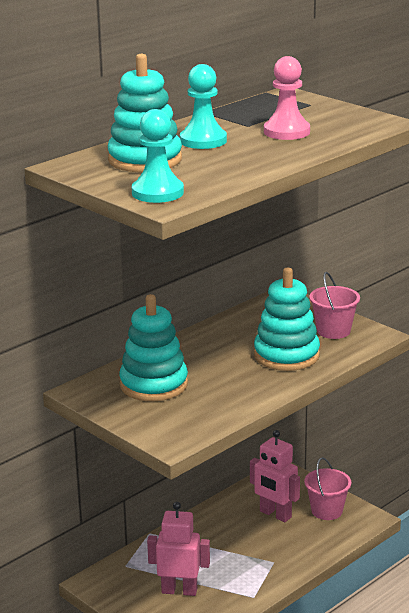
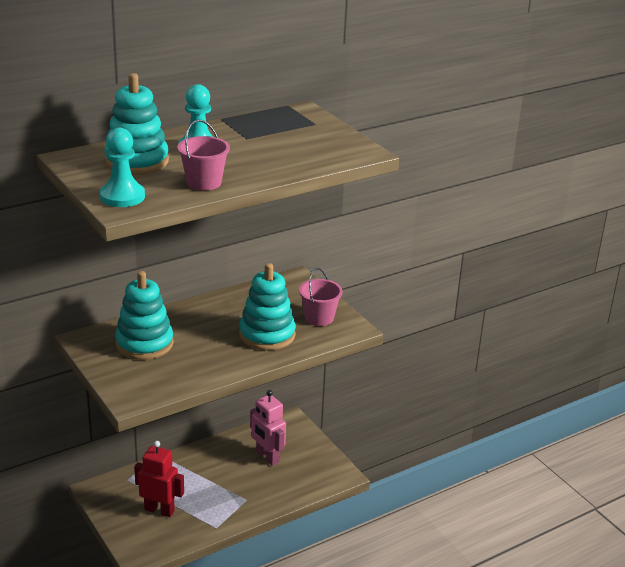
camera: 10 degrees right, 5 degrees up
pink robot [147,502,210,596] -> red robot [134,441,184,517]
pink pawn [264,56,310,140] -> none
pink bucket [304,457,351,520] -> pink bucket moved to [177,119,230,191]

